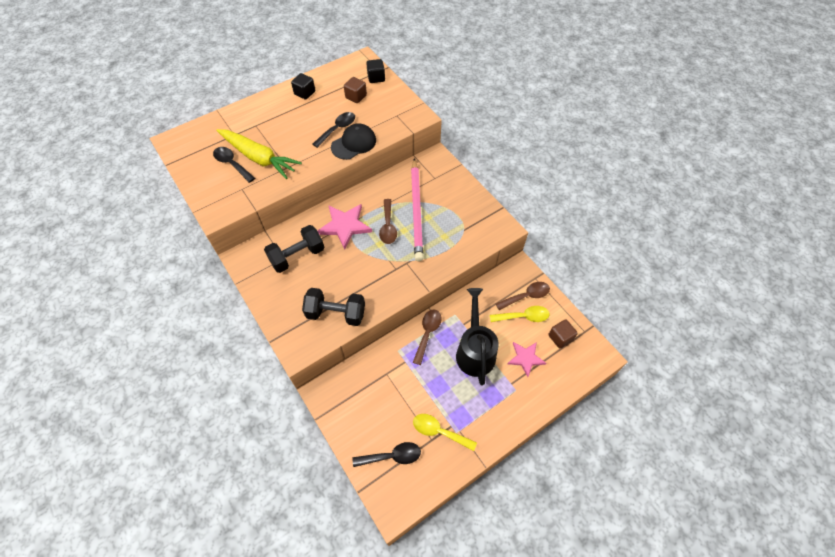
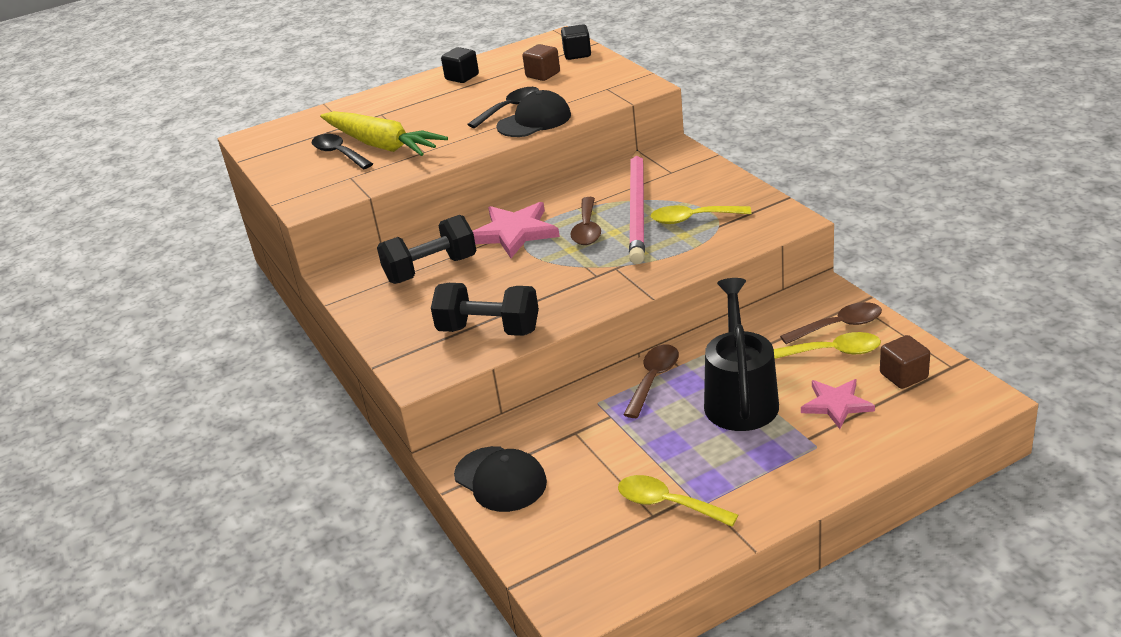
camera: 10 degrees right, 25 degrees down
black spoon [353,442,421,467] -> none
none -> black cap [454,446,547,512]
none -> yellow spoon [651,205,751,224]

